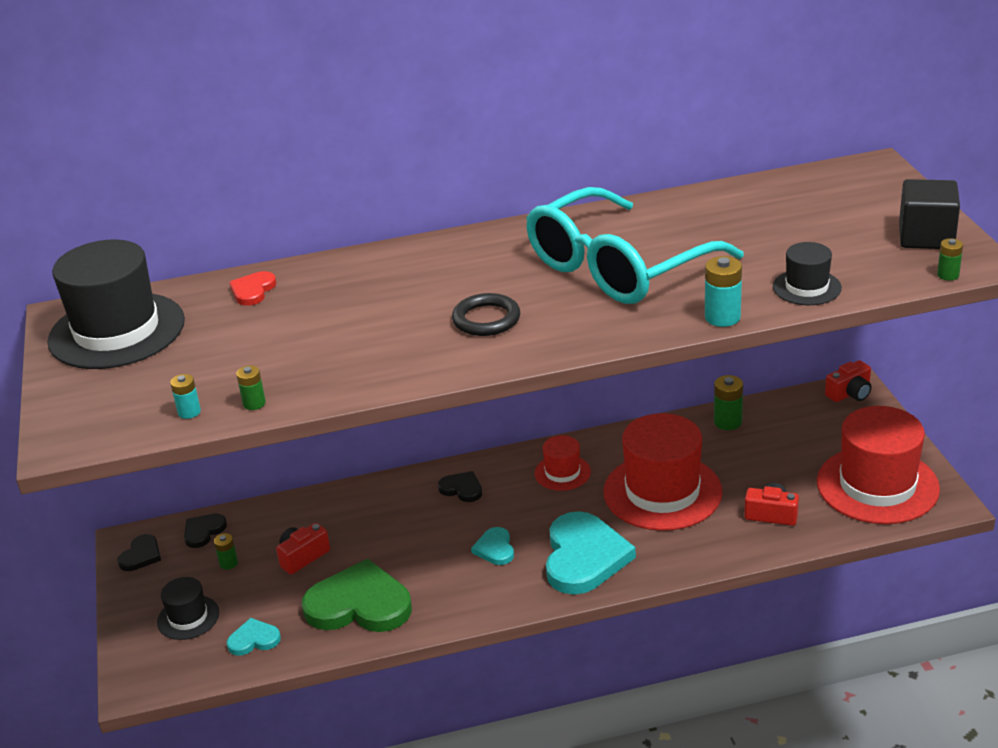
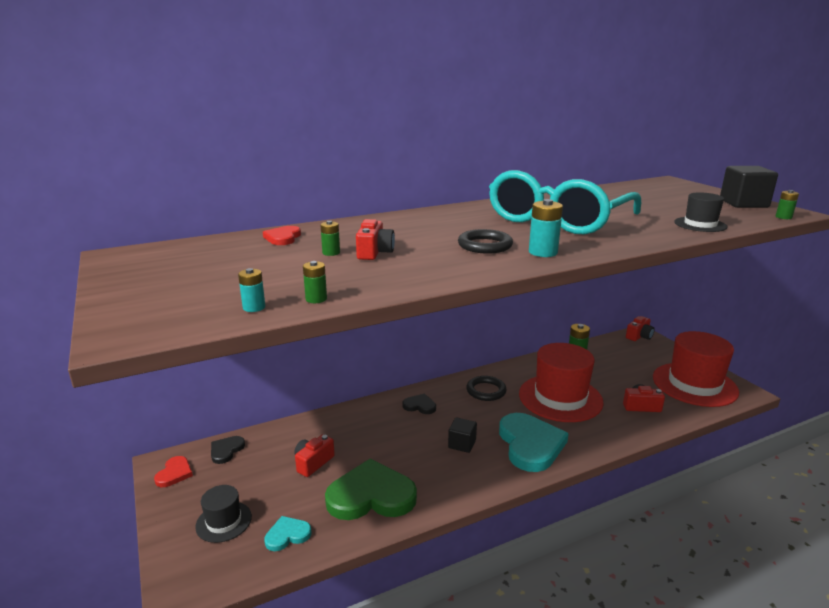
camera: 15 degrees left, 10 degrees down
black hat [47,239,185,369] -> none
black heart [118,534,161,571] -> red heart [154,456,193,487]
green battery [214,533,238,570] -> green battery moved to [320,221,340,256]
turquoise heart [471,527,514,565] -> black cube [448,417,477,453]
red hat [535,435,591,491] -> black ring [466,376,507,401]
turquoise battery [705,256,742,327] -> turquoise battery moved to [529,199,563,257]
none -> red camera [356,219,395,260]

